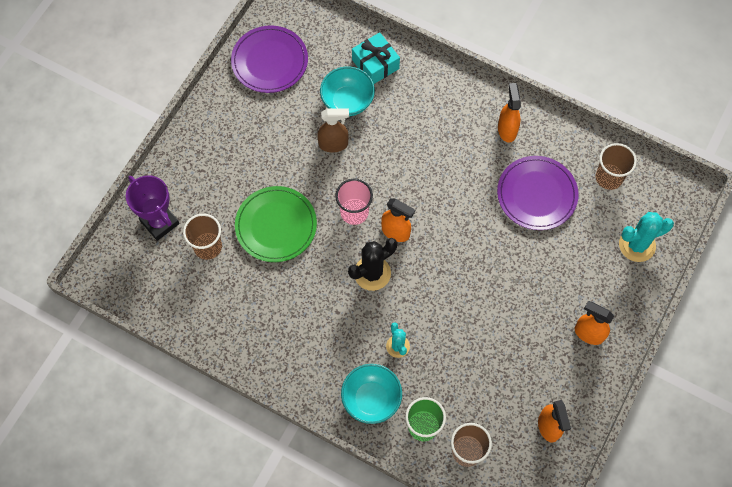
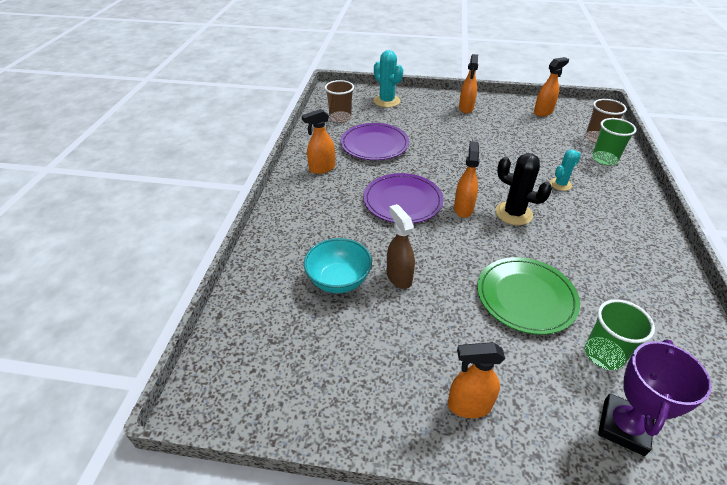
camera: 110 degrees left, 25 degrees down
brown cup [183,214,222,260] -> green cup [585,299,655,370]
purple plate [231,25,308,93] -> purple plate moved to [363,173,444,223]
pink cup [335,179,373,225] -> none
turquoise bowl [341,364,402,424] -> none
turquoise gift [352,32,400,84] -> none
none -> orange spray bottle [448,342,505,418]

